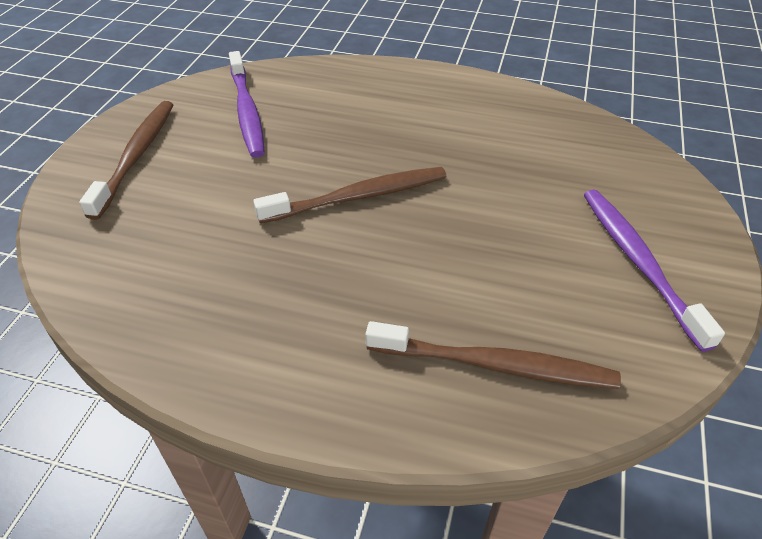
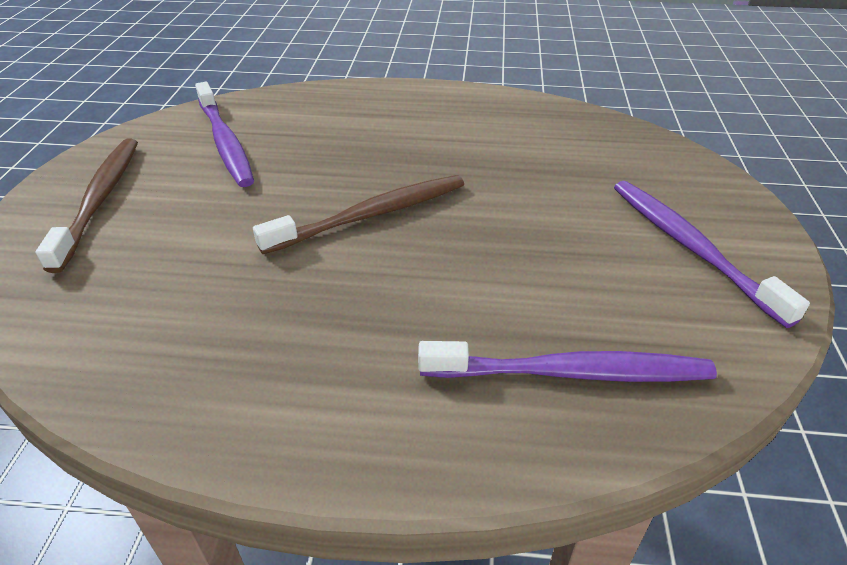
camera: 10 degrees left, 5 degrees down
brown toothbrush [366,321,621,389] -> purple toothbrush [418,341,717,382]

